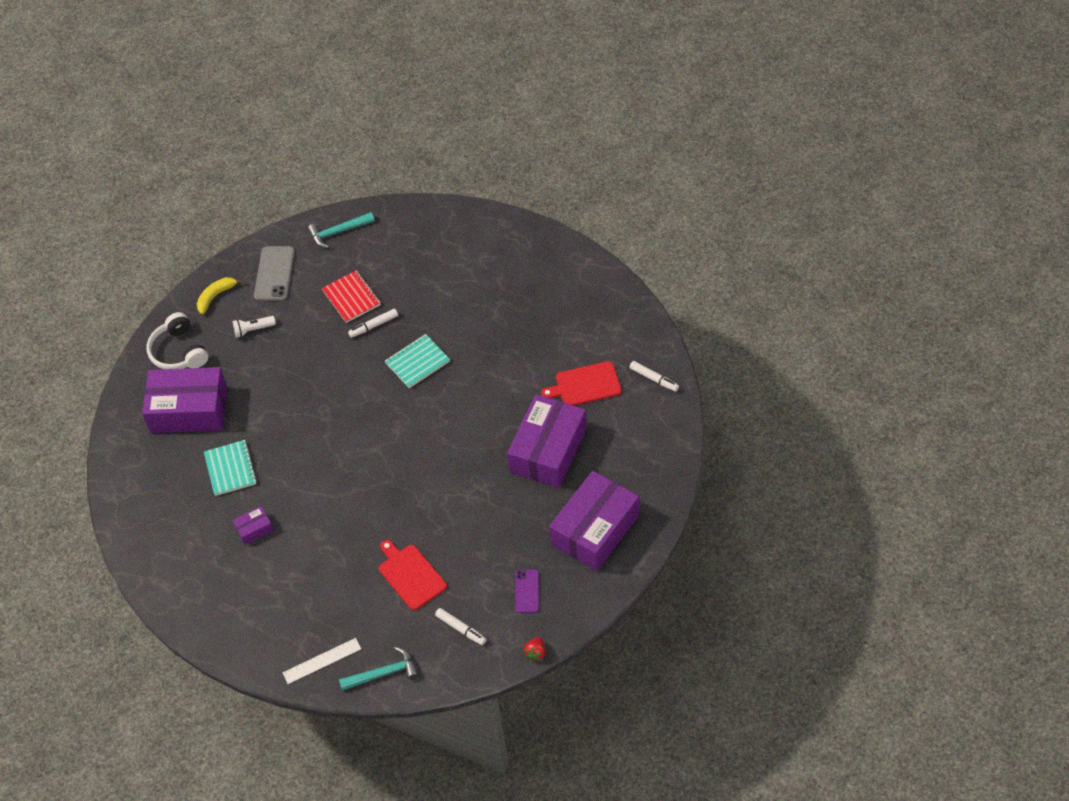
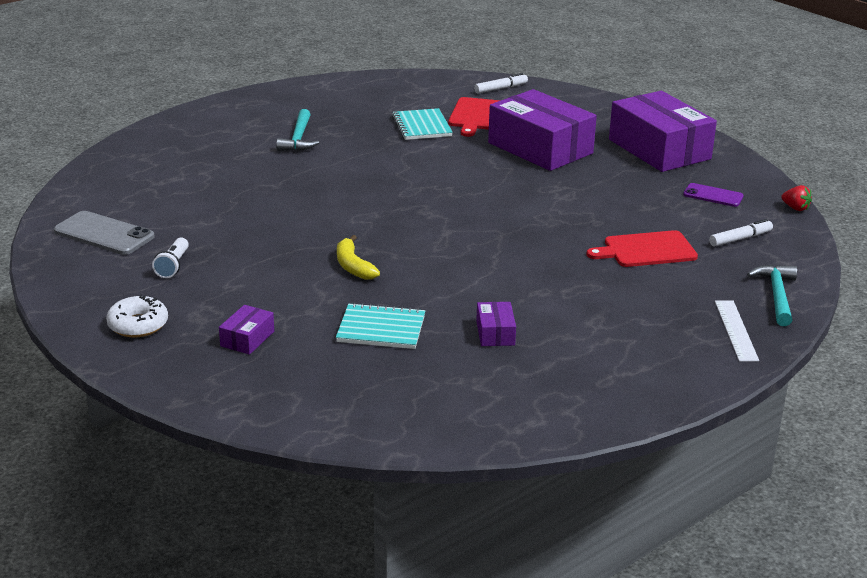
camera: 70 degrees left, 25 degrees down
purple box [142,367,227,433] -> purple box [219,305,274,355], size x0.42
white headphones [147,312,208,369] -> white donut [106,294,168,338]
yellow banana [197,277,243,314] -> yellow banana moved to [337,235,380,280]
turquoise hammer [307,212,374,248] -> turquoise hammer moved to [276,109,319,151]
red notebook [322,270,381,323] -> none
white marker [348,309,398,338] -> none
turquoise notebook [385,334,450,388] -> turquoise notebook moved to [392,108,453,140]

